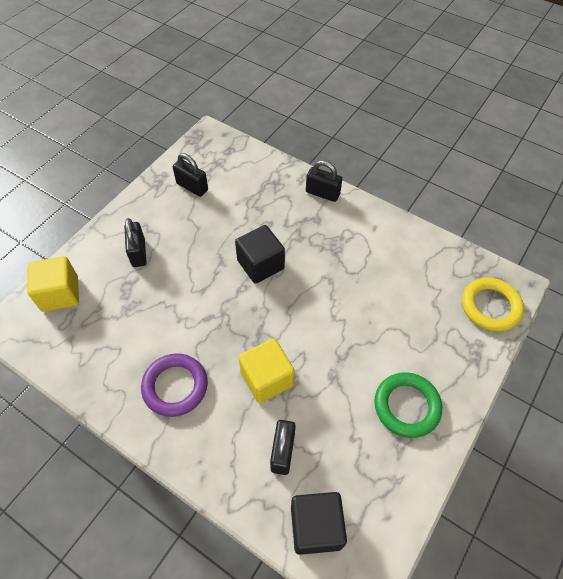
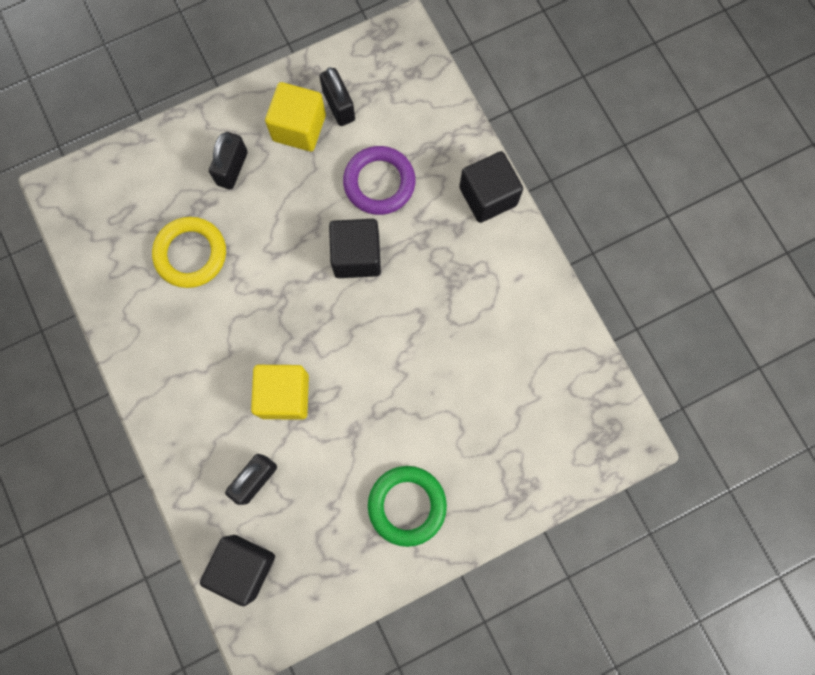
camera: 30 degrees right, 20 degrees up
yellow cube [27,256,79,312] -> yellow cube moved to [265,82,326,151]
purple ring [141,353,208,417] -> purple ring moved to [343,146,415,215]
black padlock [306,160,342,202] -> black cube [459,151,523,223]
yellow ring [462,278,524,332] -> yellow ring moved to [152,217,226,288]

